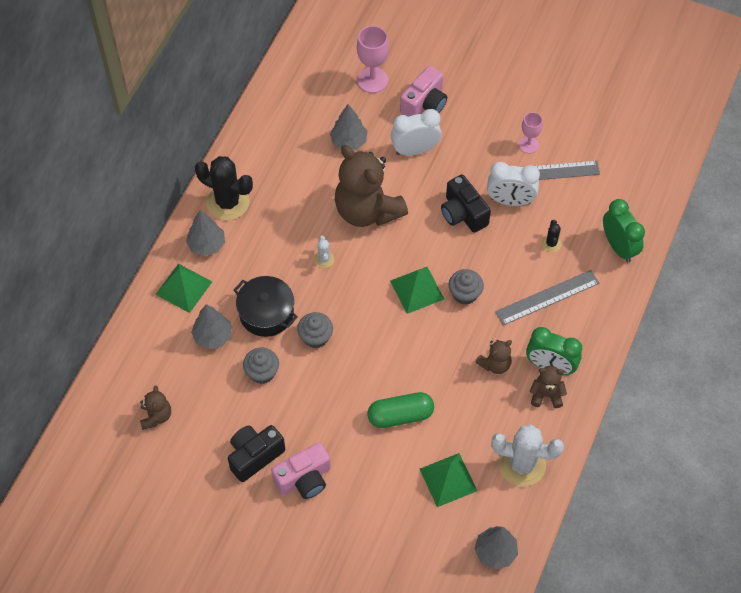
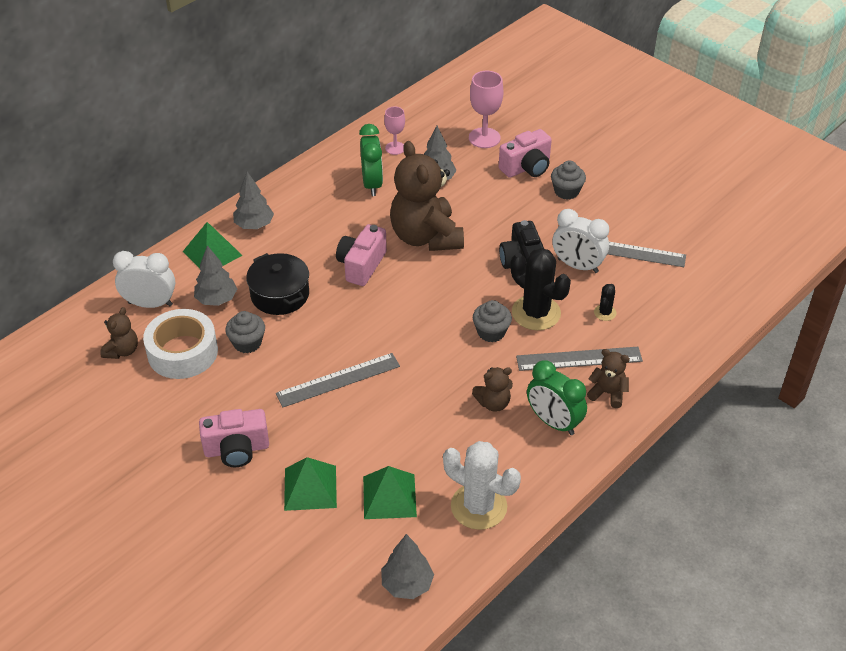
camera: 20 degrees right, 15 degrees down
black cactus [195,156,253,220] -> black cactus moved to [511,248,571,330]
black camera [228,425,285,482] -> none
grey cupcake [297,312,333,348] -> grey cupcake moved to [551,160,586,200]
white cactus [314,236,334,268] -> pink camera [336,224,387,286]
green capsule [367,392,434,428] -> none
green pyramid [390,267,444,314] -> green pyramid moved to [284,457,337,511]
white clock [391,109,442,156] -> white clock moved to [113,251,175,308]
pink goblet [519,112,543,154] -> pink goblet moved to [384,106,405,155]
brown teddy bear [530,366,567,408] -> brown teddy bear moved to [587,349,630,408]
green clock [603,199,645,262] -> green clock moved to [359,124,383,196]
none -> white tape [143,309,218,379]
none -> grey ruler [276,353,400,407]

